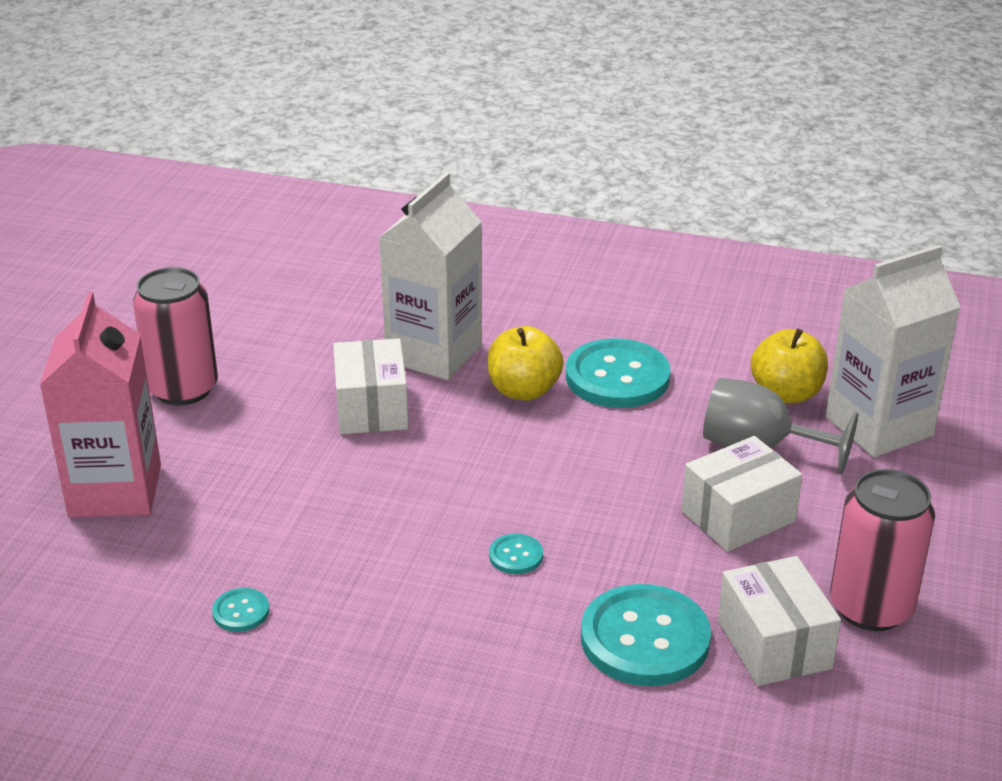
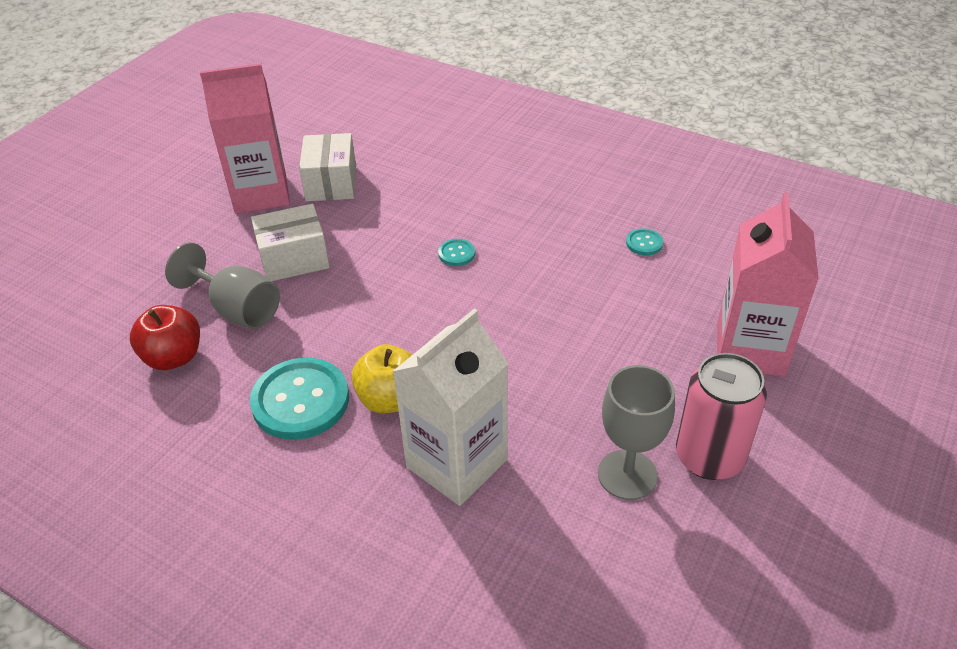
camera: 165 degrees left, 10 degrees up
white box [333,338,409,434] -> none
turquoise button [581,584,711,686] -> none
yellow apple [751,328,828,403] -> red apple [130,305,200,370]
white carton [826,245,960,457] -> none
pink can [830,469,935,631] -> pink carton [200,64,290,214]
none -> grey goblet [598,365,675,500]

